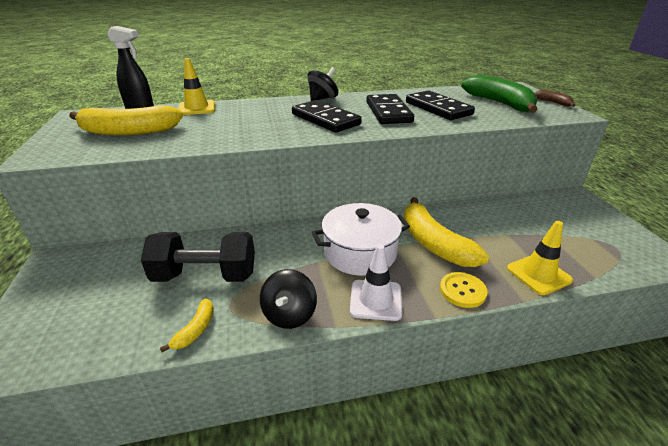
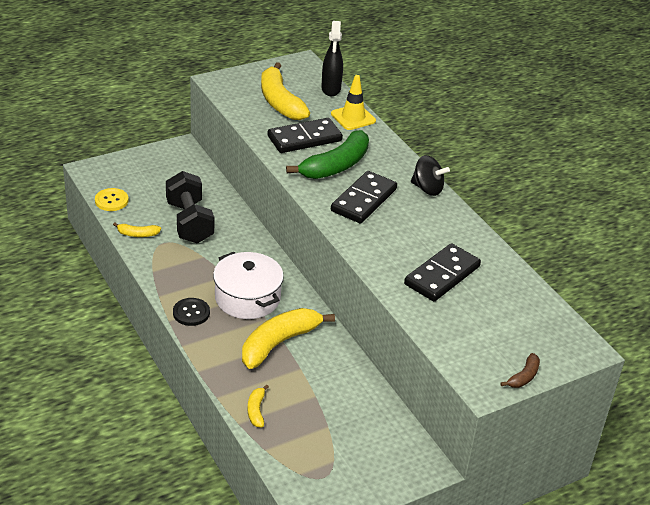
camera: 70 degrees right, 5 degrees up
black spinning top [260,269,317,329] -> none
white traffic cone [350,244,402,321] -> black button [173,298,210,326]
black domino [366,94,414,124] -> black domino moved to [268,118,343,153]
yellow button [440,272,488,308] -> yellow button moved to [95,188,129,211]
green banana [461,75,538,113] -> green banana moved to [286,130,369,179]
yellow traffic cone [507,221,573,295] -> yellow banana [248,384,269,428]

